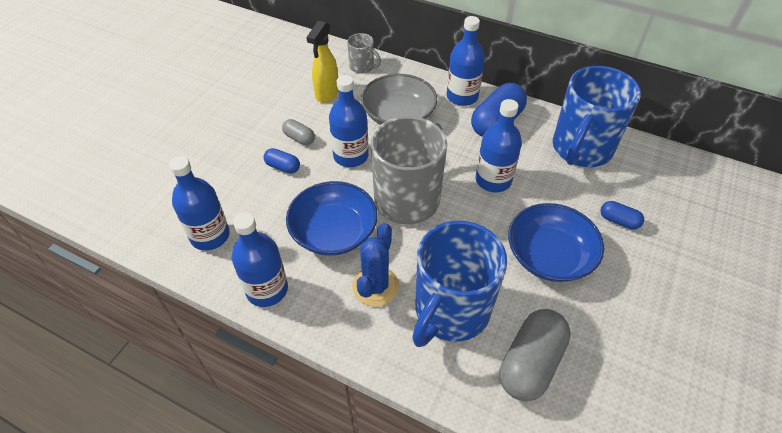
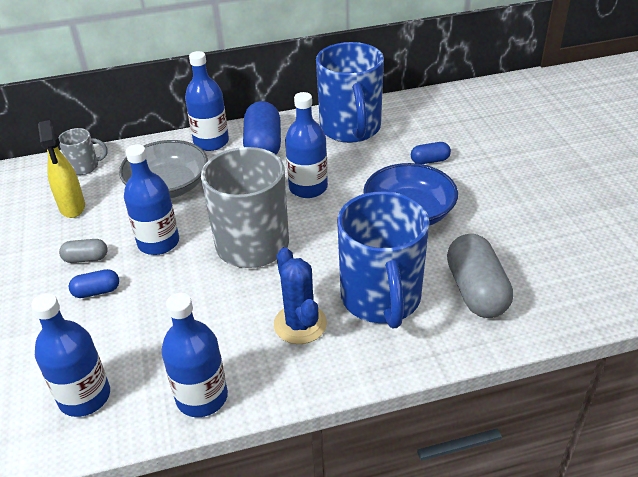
camera: 40 degrees left, 10 degrees down
blue bowl [286,181,378,256] -> none

